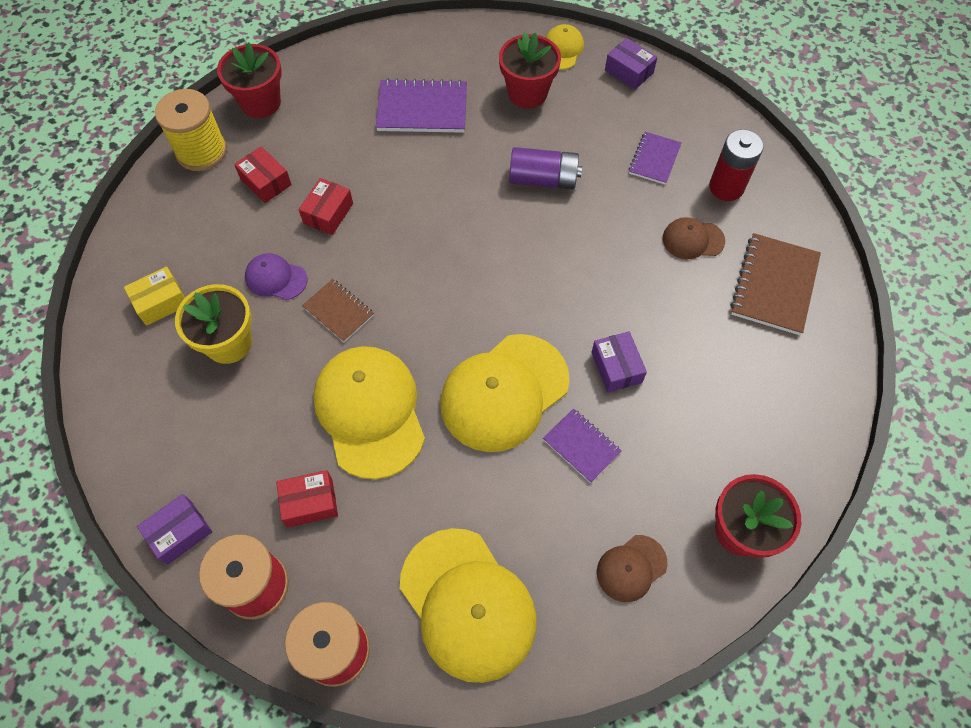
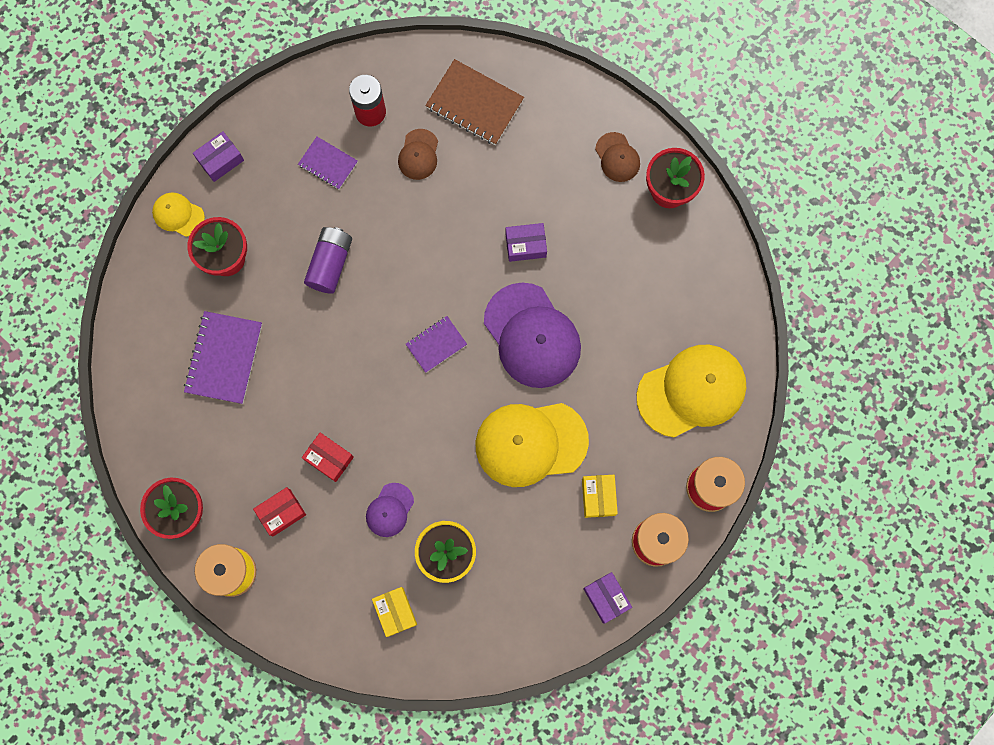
camera: 80 degrees left, 15 degrees up
red box [276,470,338,528] -> yellow box [582,475,618,518]
brown notebook [302,279,374,342] -> none
yellow cap [440,334,570,452] -> purple cap [484,283,581,388]
purple notebook [543,408,622,483] -> purple notebook moved to [406,316,467,373]
brown cap [597,535,668,602] -> brown cap moved to [595,132,640,182]

